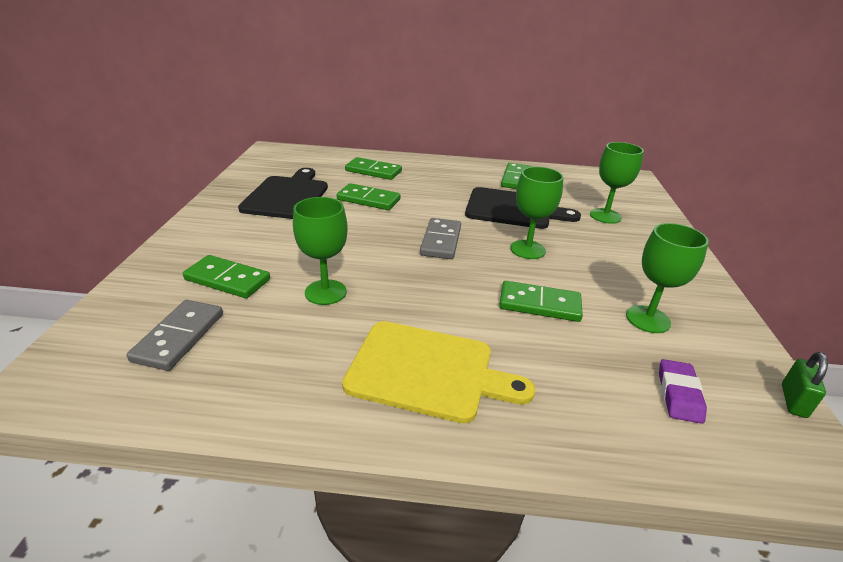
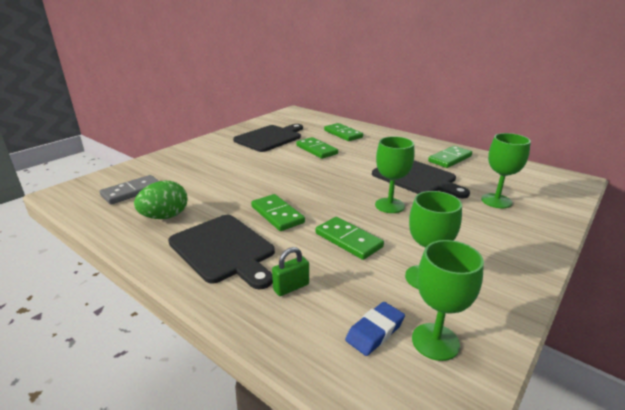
camera: 35 degrees right, 5 degrees down
green domino [183,255,270,298] -> green domino moved to [251,194,305,231]
green goblet [293,197,348,305] -> green goblet moved to [412,240,484,361]
yellow cutting board [342,321,535,423] -> black cutting board [168,215,275,289]
grey domino [420,218,461,259] -> none
purple eraser [659,359,707,424] -> blue eraser [345,302,405,356]
green padlock [782,352,828,418] -> green padlock moved to [272,247,309,296]
none -> green egg [134,181,188,219]

